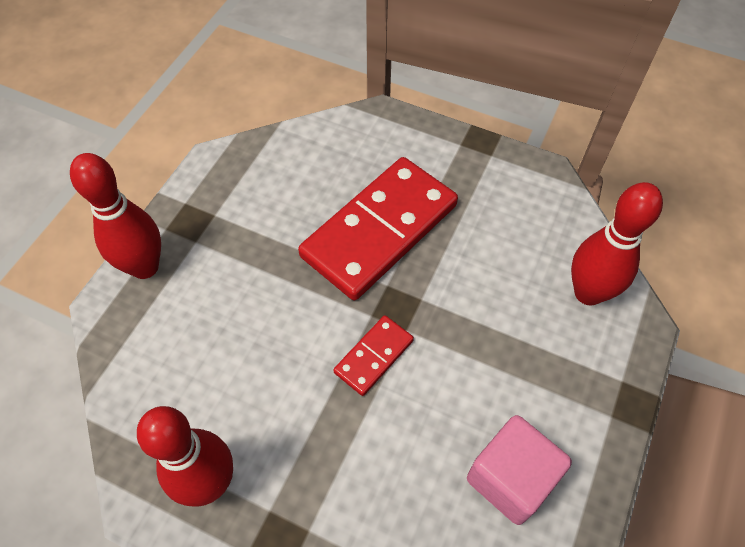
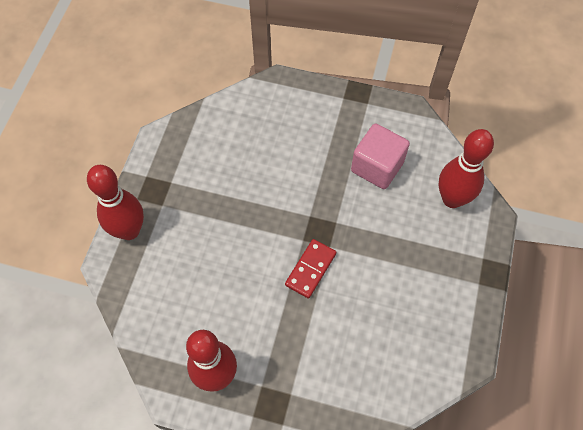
camera: 10 degrees left, 5 degrees up
red domino [298,157,458,300] -> none
pink cube [467,415,572,525] -> pink cube moved to [351,124,410,189]

